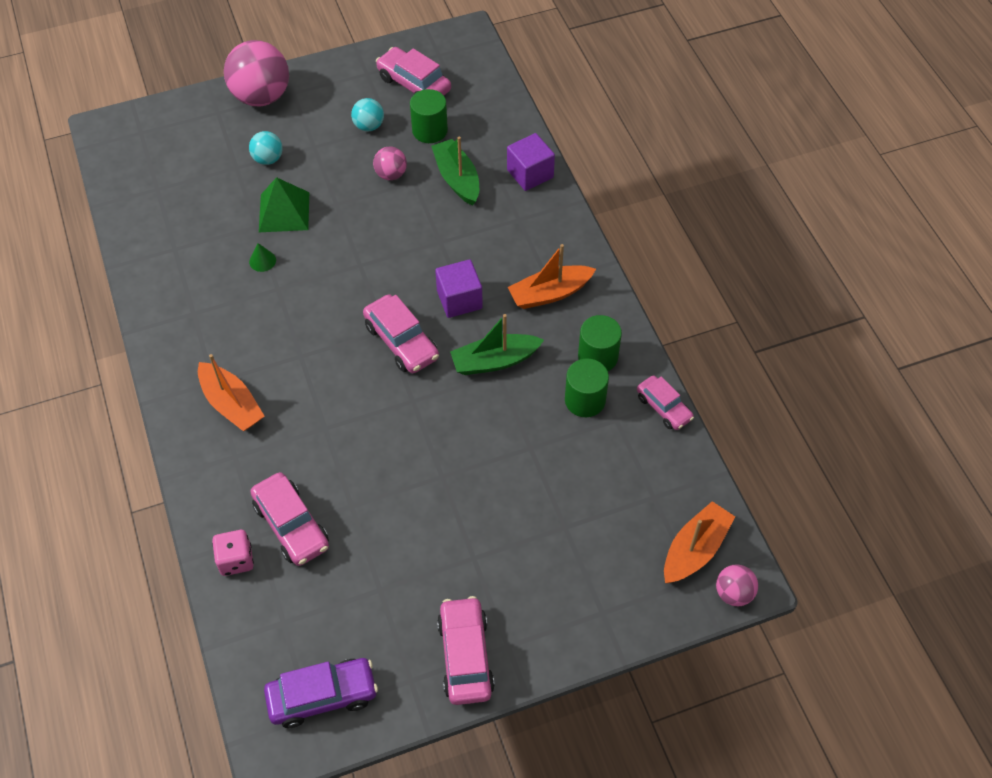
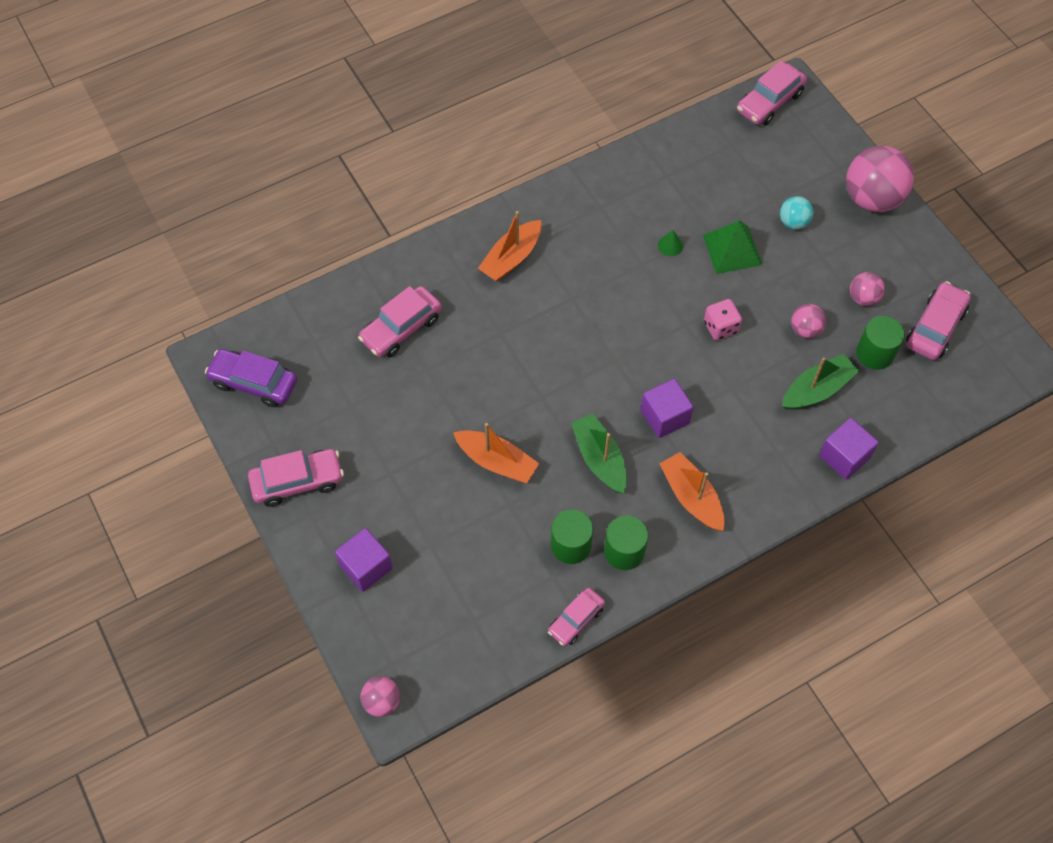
camera: 80 degrees right, 5 degrees up
pink dice [212,530,254,576] -> pink dice moved to [704,299,742,340]
purple car [264,658,378,728] -> purple car turned 135 degrees clockwise [205,349,297,407]
turquoise ball [351,98,384,131] -> pink ball [850,272,885,306]
pink car [363,294,439,373] -> pink car moved to [737,61,807,126]
orange boat [664,501,735,583] -> orange boat moved to [453,423,539,483]
none -> purple cube [335,528,393,592]

